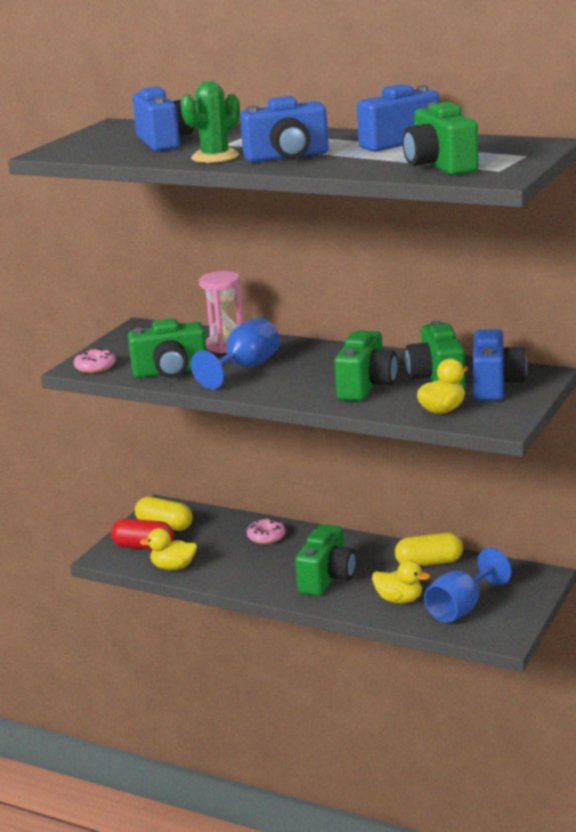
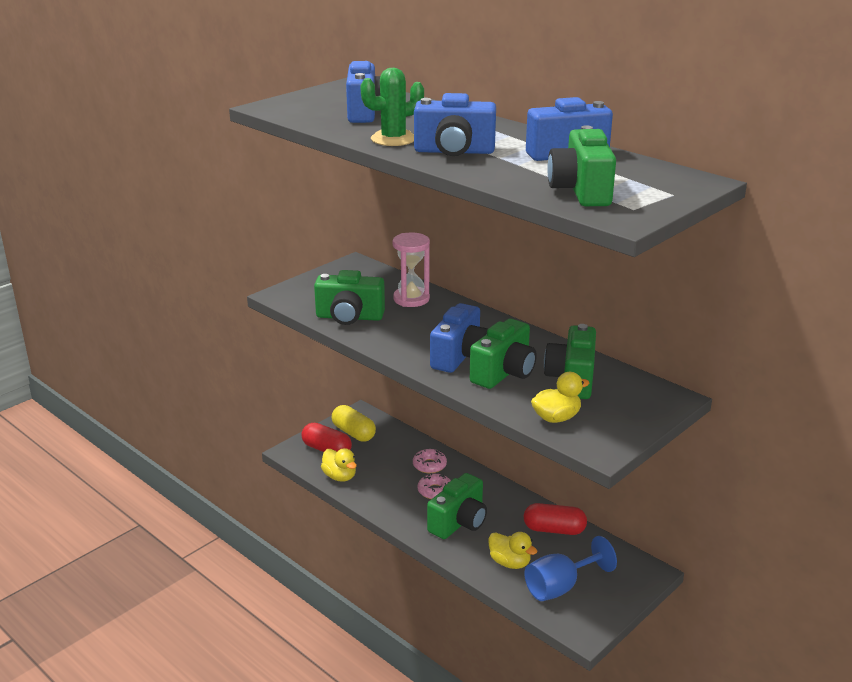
camera: 15 degrees right, 5 degrees up
pink donut [74,348,116,373] -> pink donut moved to [417,473,451,499]
yellow duck [140,528,197,570] -> yellow duck turned 150 degrees counterclockwise [321,448,357,482]
blue goblet [191,318,280,389] -> none
yellow capsule [395,532,463,566] -> red capsule [524,503,587,535]
blue camera [473,329,527,401] -> blue camera moved to [430,303,488,373]

